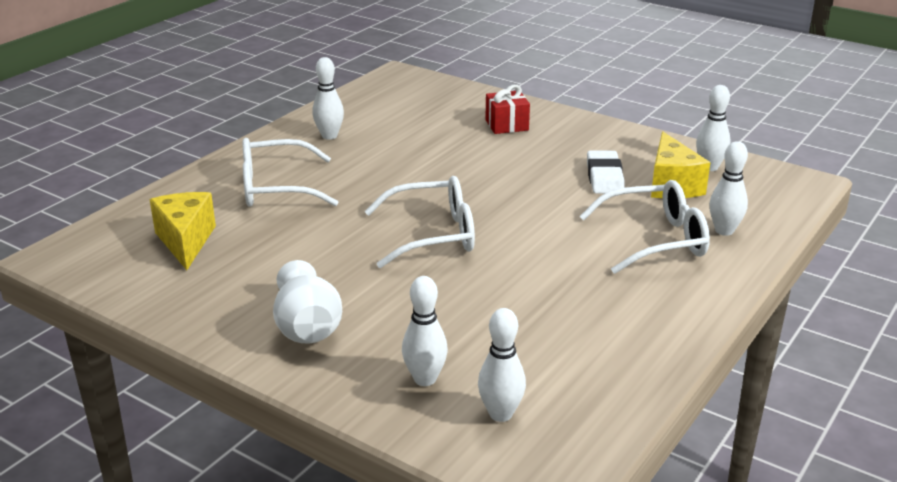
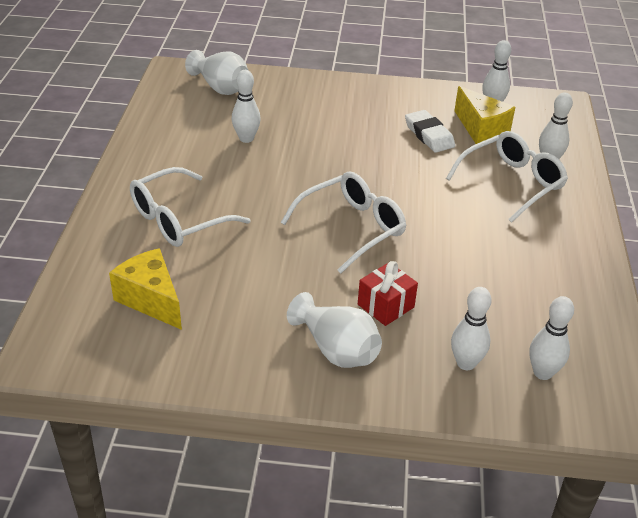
camera: 30 degrees left, 10 degrees up
white bowling pin [312,57,344,140] -> white bowling pin moved to [232,70,261,143]
red gift [485,85,530,134] -> red gift moved to [358,261,418,326]
none -> white vase [185,50,248,95]

